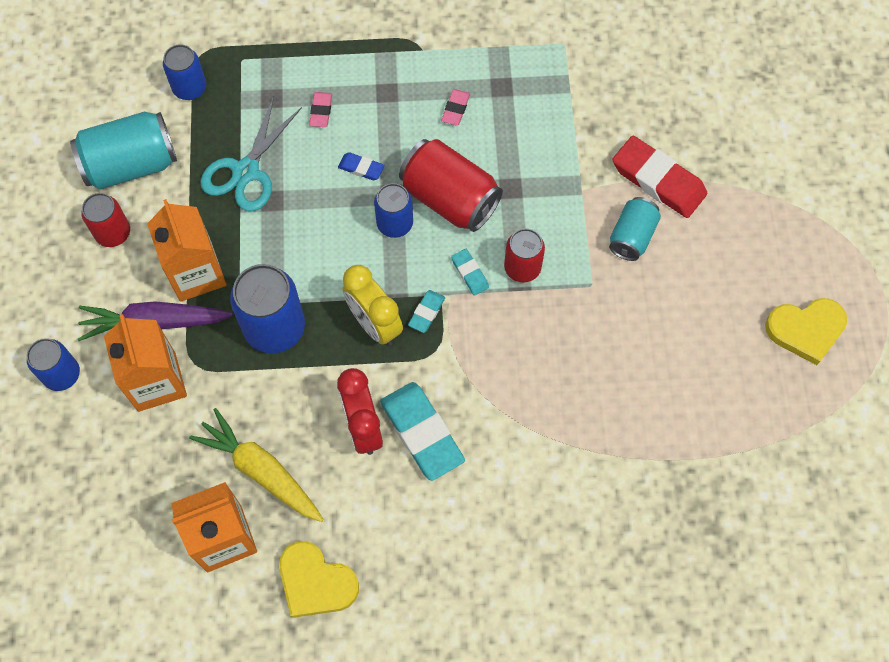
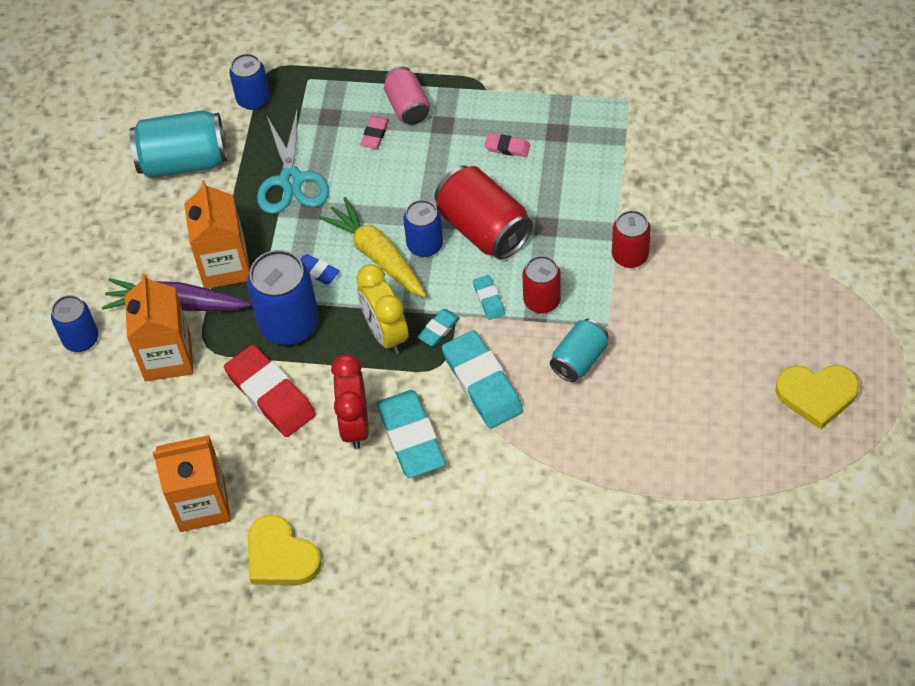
camera: 15 degrees right, 10 degrees down
red can [81,193,130,247] -> red can moved to [612,210,651,268]
yellow carrot [189,408,324,522] -> yellow carrot moved to [318,197,427,298]
turquoise scissors [200,96,302,212] -> turquoise scissors turned 45 degrees counterclockwise [257,109,329,214]
blue eraser [338,152,385,180] -> blue eraser moved to [300,254,340,284]
pink eraser [441,89,470,126] -> pink eraser turned 75 degrees clockwise [484,134,530,157]
turquoise can [609,197,661,261] -> turquoise can moved to [550,319,609,382]
red eraser [612,136,707,218] -> red eraser moved to [224,345,316,437]
none -> pink can [384,67,430,125]
none -> turquoise eraser [442,330,523,428]

